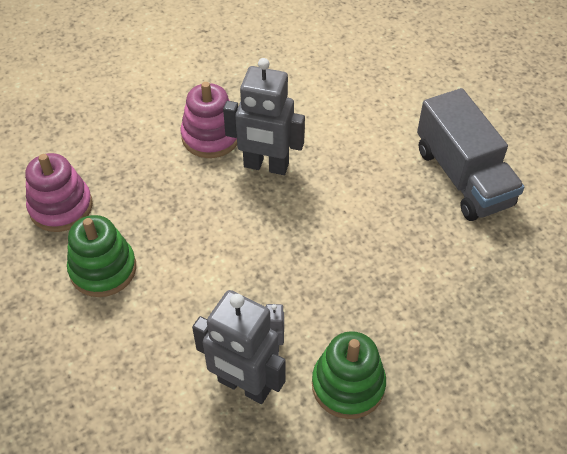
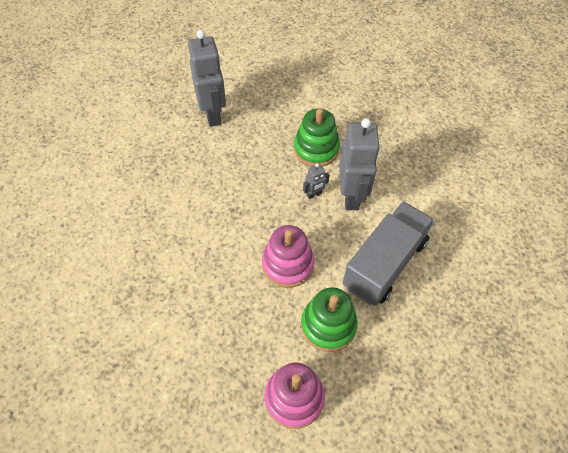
camera: 120 degrees left, 5 degrees up
pink stacking toy [181,82,237,158] -> pink stacking toy moved to [262,225,315,288]
grey robot [223,58,305,175] -> grey robot moved to [188,30,226,127]
grey truck [417,88,524,221] -> grey truck moved to [343,202,434,306]

